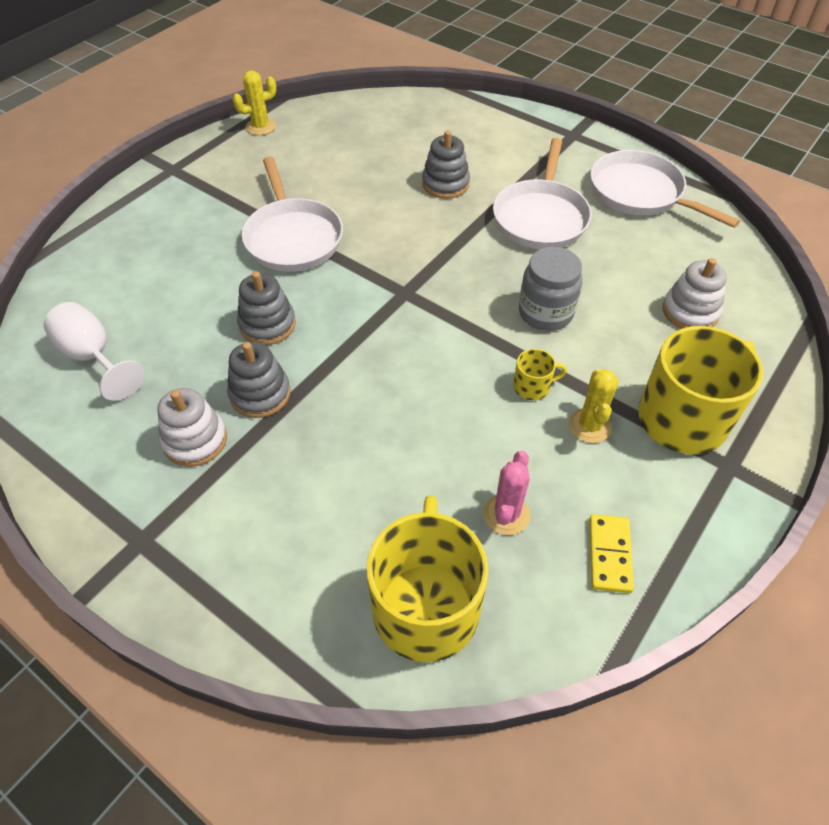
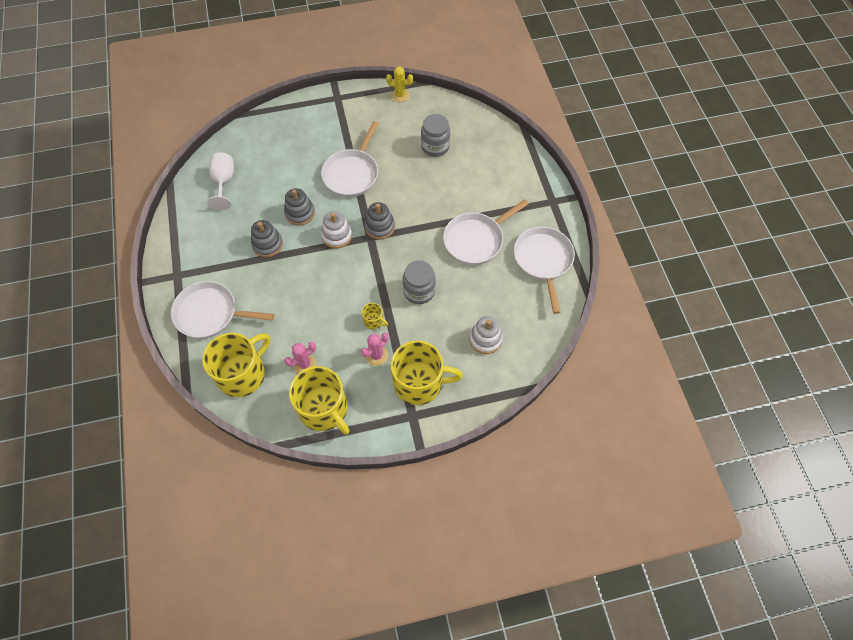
camera: 40 degrees right, 10 degrees up
white stacking toy [157,388,227,467] -> white stacking toy moved to [321,211,352,249]
grey stacking toy [422,130,470,199] -> grey stacking toy moved to [364,202,395,239]
yellow cactus [569,369,619,443] -> pink cactus [361,333,389,366]
yellow domino [589,514,634,593] -> yellow mug [289,366,350,435]
none -> white pan [171,281,274,339]
none -> grey jar [421,114,450,157]

